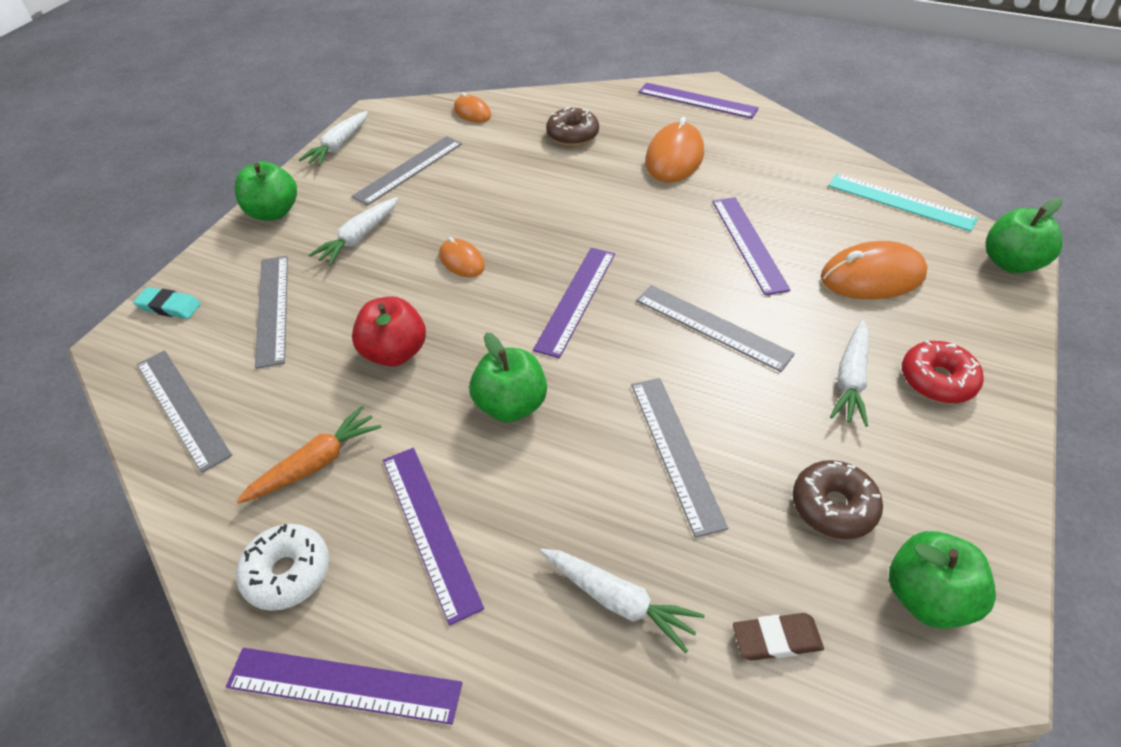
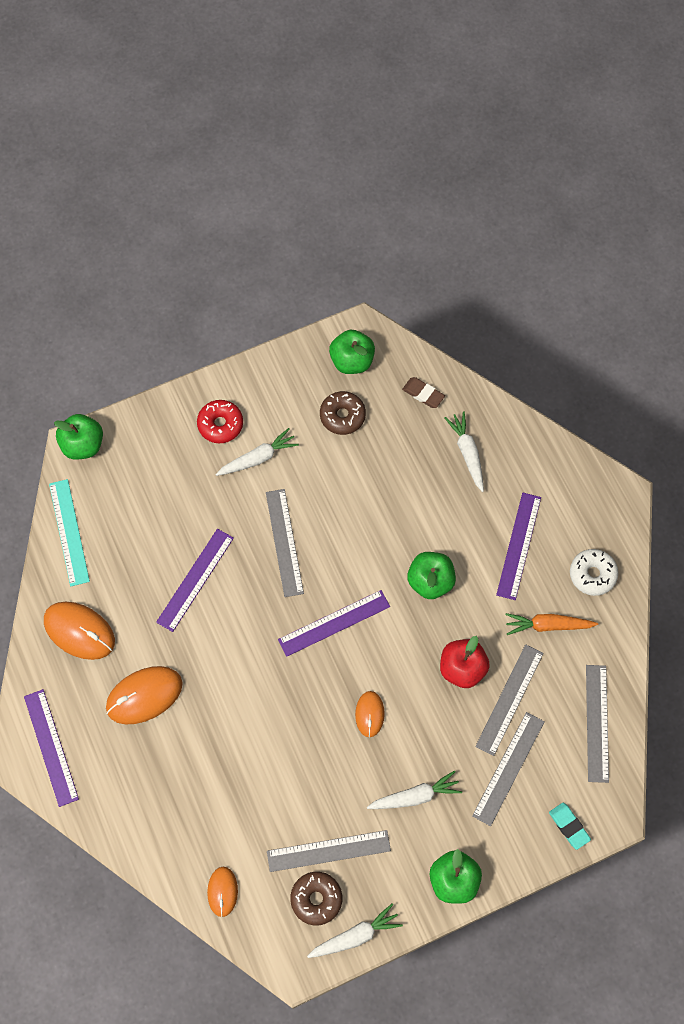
camera: 140 degrees left, 20 degrees up
purple ruler [226,648,462,725] -> none
brown donut [546,107,599,146] -> brown donut moved to [290,872,342,925]
grey ruler [631,378,728,538] -> grey ruler moved to [475,644,544,756]
orange mouse [821,241,928,300] -> orange mouse moved to [44,602,115,660]

